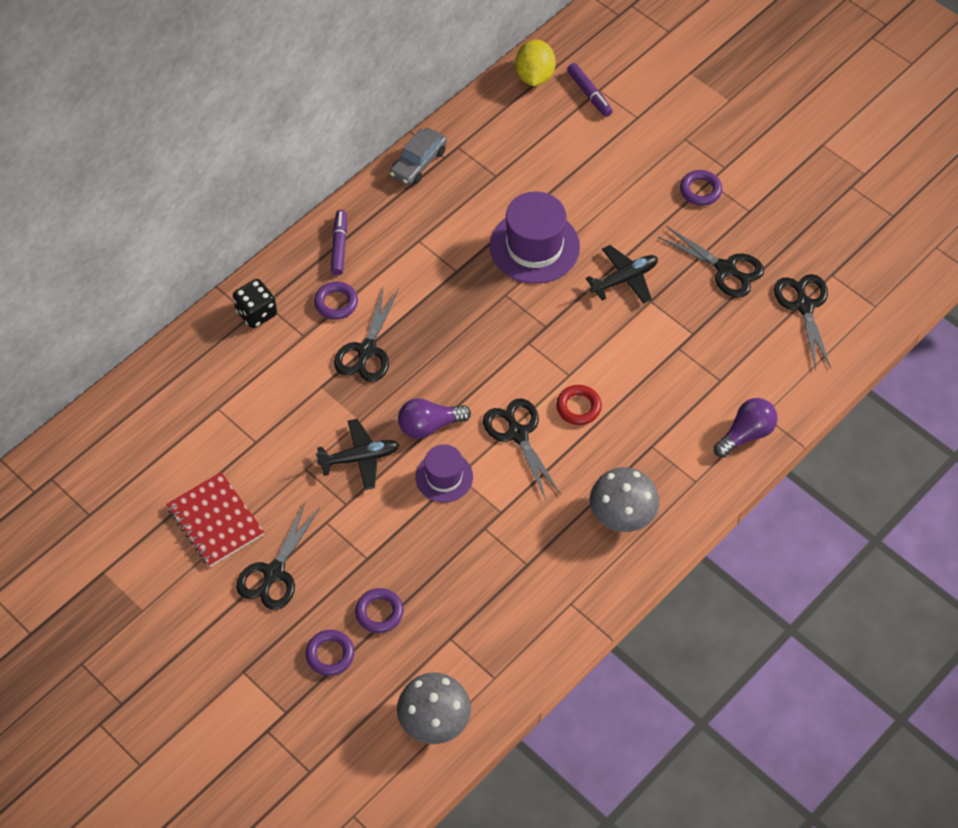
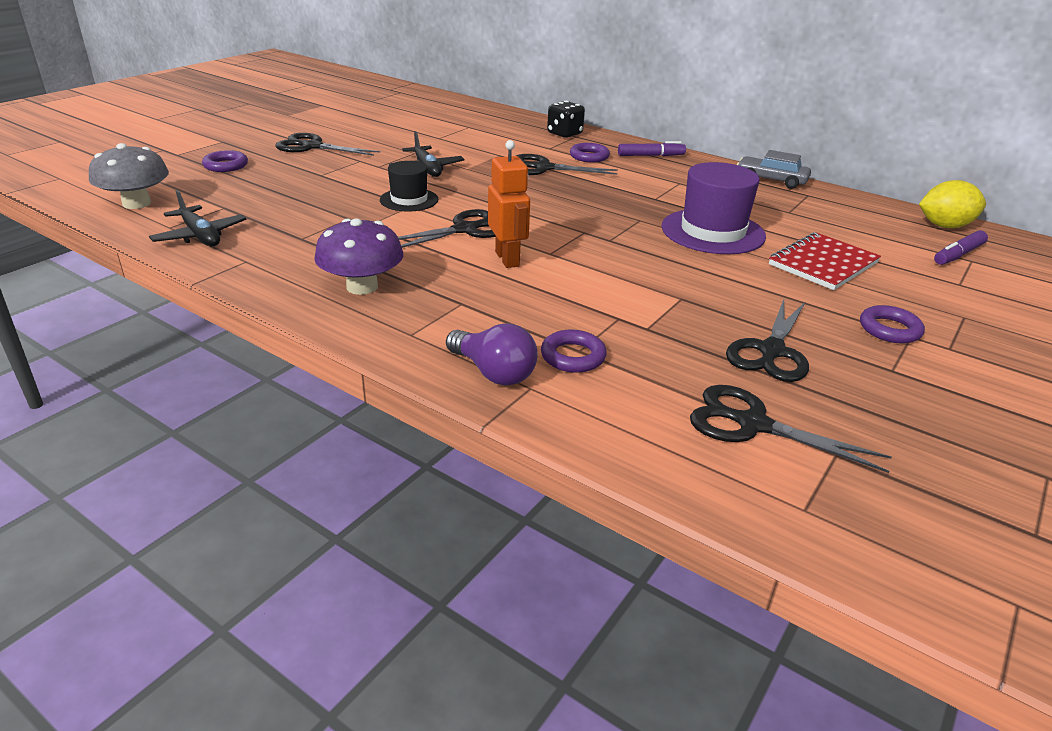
camera: 80 degrees right, 25 degrees down
red notebook [166,472,264,567] -> red notebook moved to [769,232,881,290]
purple ring [355,588,404,633] -> purple ring moved to [541,330,607,373]
purple light bulb [398,398,471,439] -> none
purple hat [415,444,473,503] -> black hat [380,161,438,212]
red ring [556,385,602,425] -> orange robot [488,140,530,268]
black plane [586,245,658,304] -> black plane moved to [149,190,247,246]
grey mushroom [589,467,659,532] -> purple mushroom [314,218,403,295]
black scissors [774,274,831,369] -> black scissors turned 135 degrees counterclockwise [690,385,892,473]

